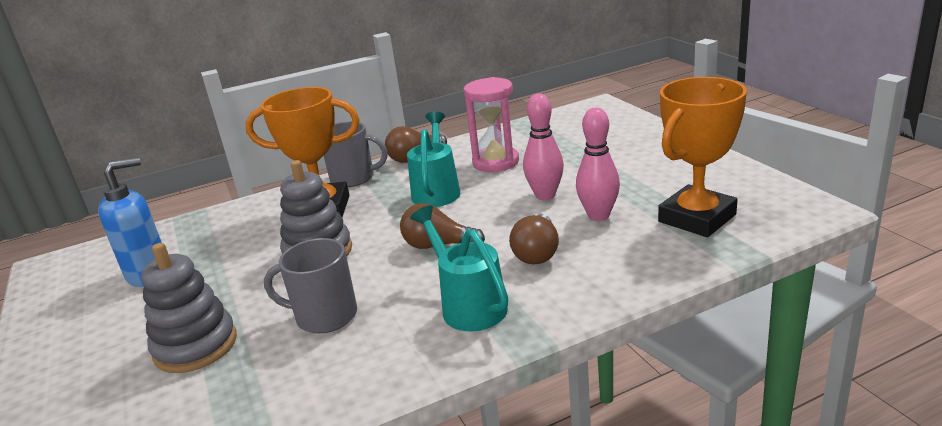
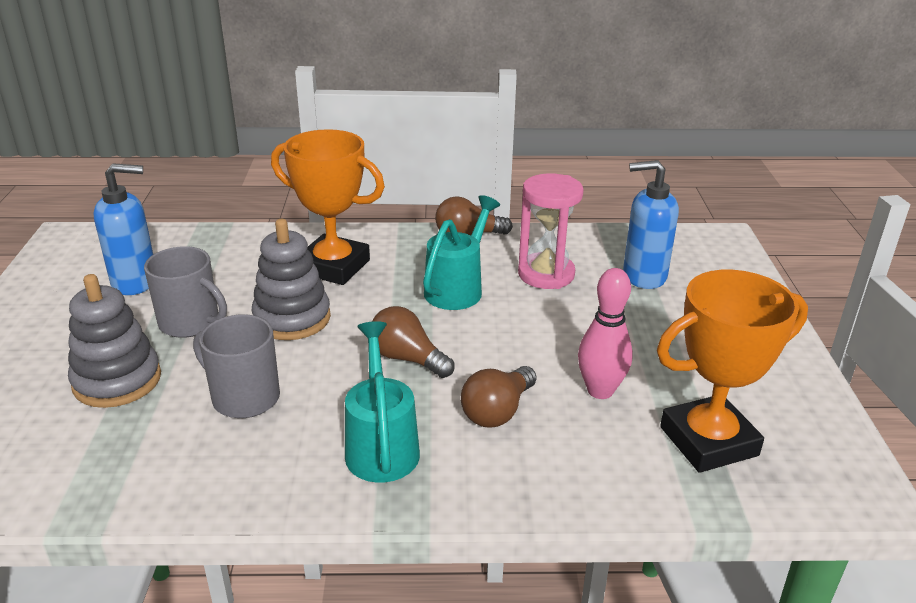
camera: 20 degrees right, 5 degrees up
grey mug [324,121,388,187] -> grey mug moved to [144,246,227,338]
pink bowling pin [523,93,564,200] -> none
none -> blue soap dispenser [623,160,679,289]

